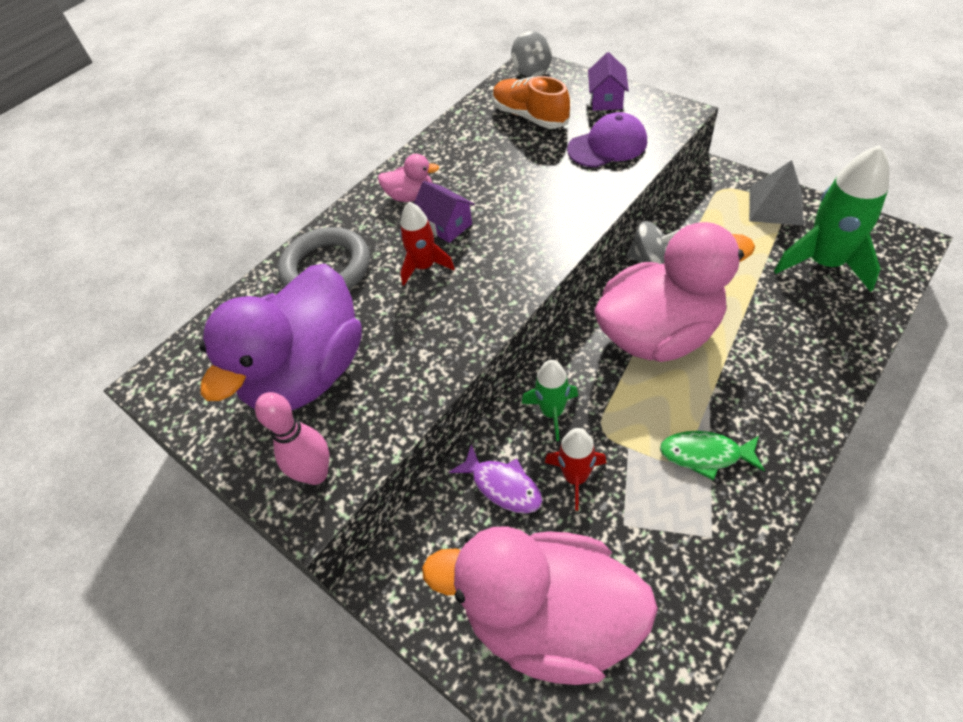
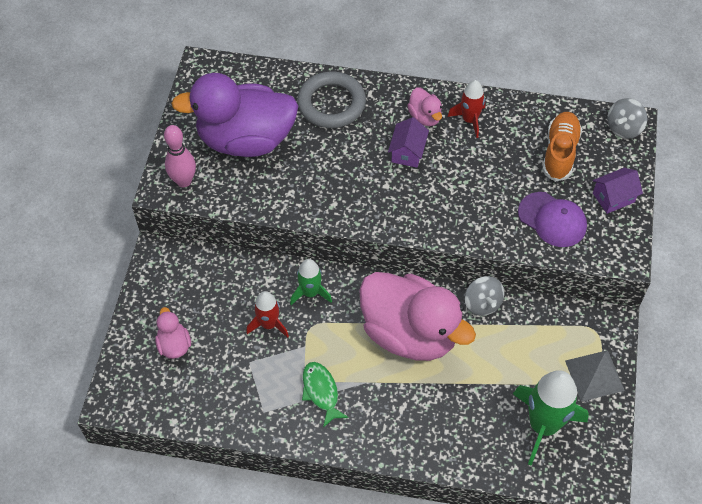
camera: 55 degrees right, 5 degrees up
red rocket [400,202,455,286] -> red rocket moved to [448,80,485,138]
pink duck [422,526,658,685] -> pink duck [155,307,191,359], size x0.42
purple fish [449,444,543,514] -> none

